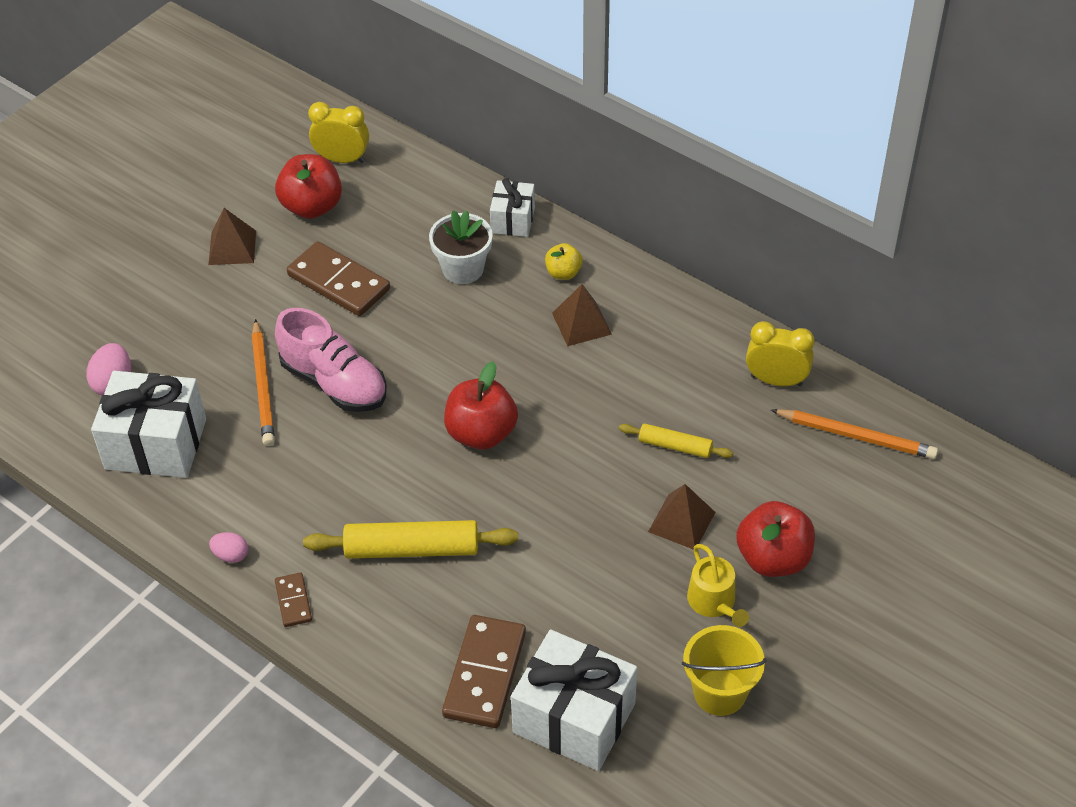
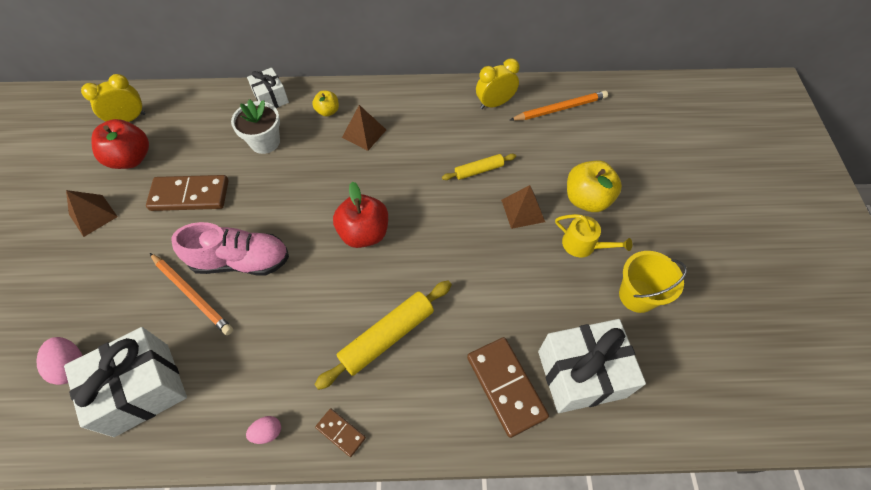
camera: 40 degrees left, 10 degrees up
red apple [736,501,815,577] -> yellow apple [567,160,622,212]

